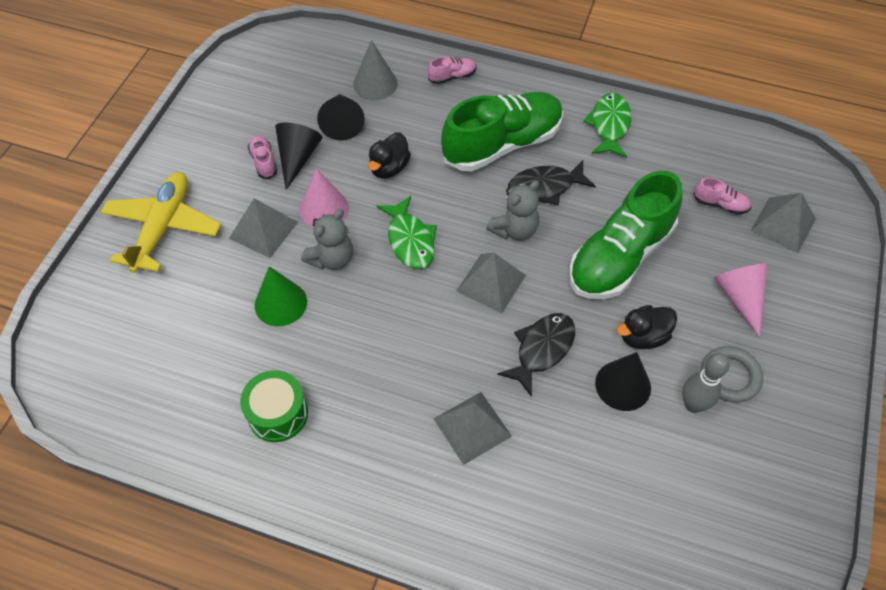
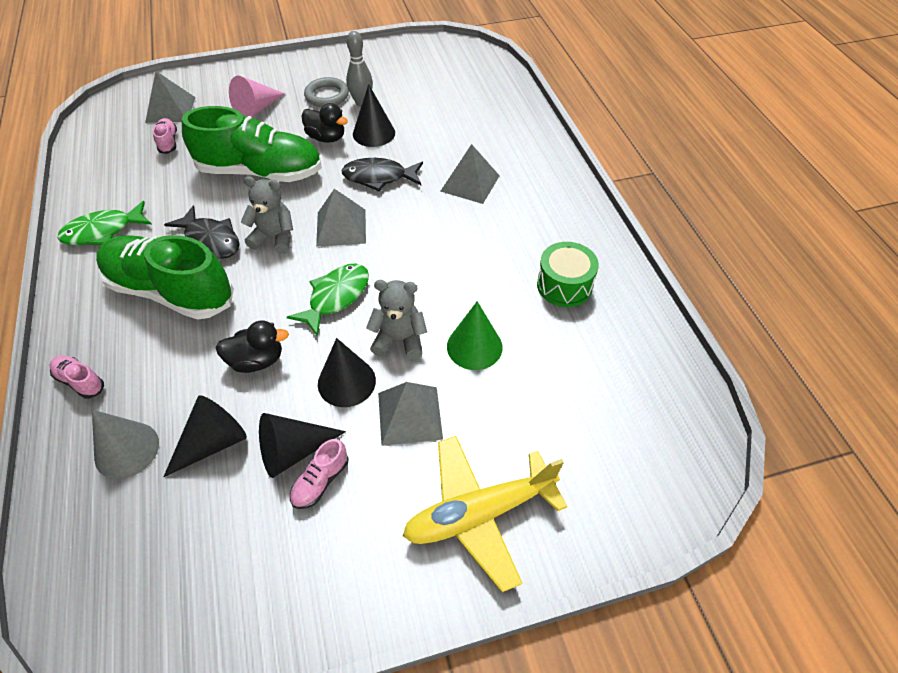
camera: 125 degrees left, 5 degrees down
pink cone [300,168,349,228] -> black cone [318,338,376,407]

